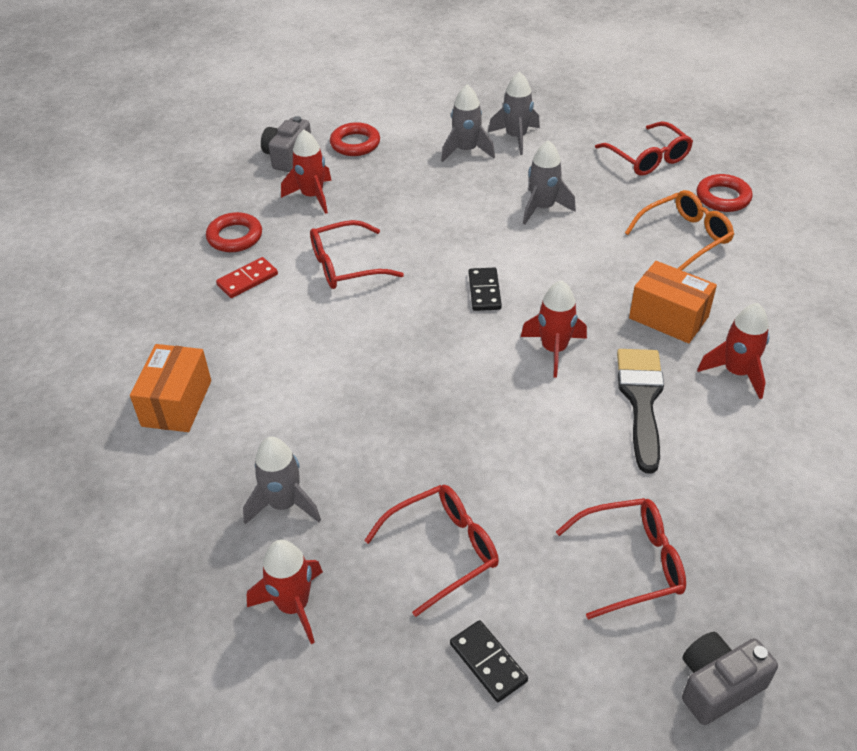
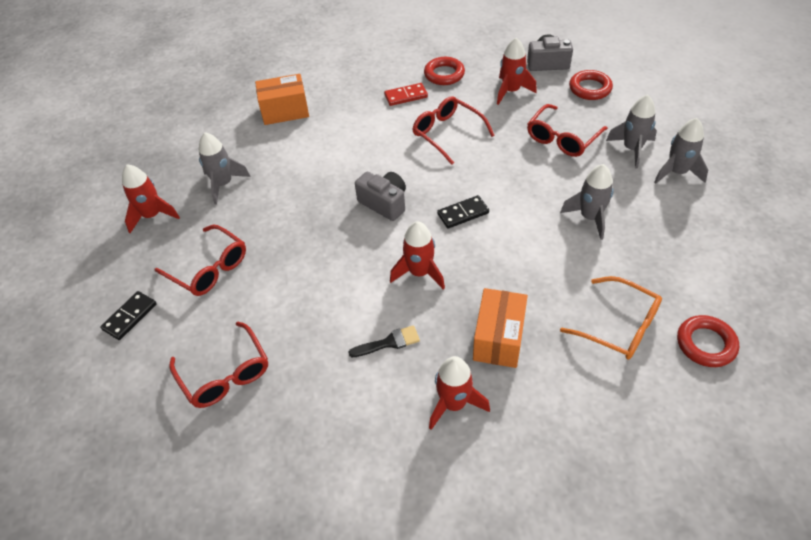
camera: 70 degrees right, 5 degrees up
red domino [216,257,278,298] -> red domino turned 45 degrees counterclockwise [384,83,428,106]
red glasses [595,122,693,176] -> red glasses moved to [527,104,608,157]
black brush [617,349,664,474] -> black brush [348,325,420,357], size x0.54
grey camera [682,632,778,725] -> grey camera moved to [355,172,406,221]

